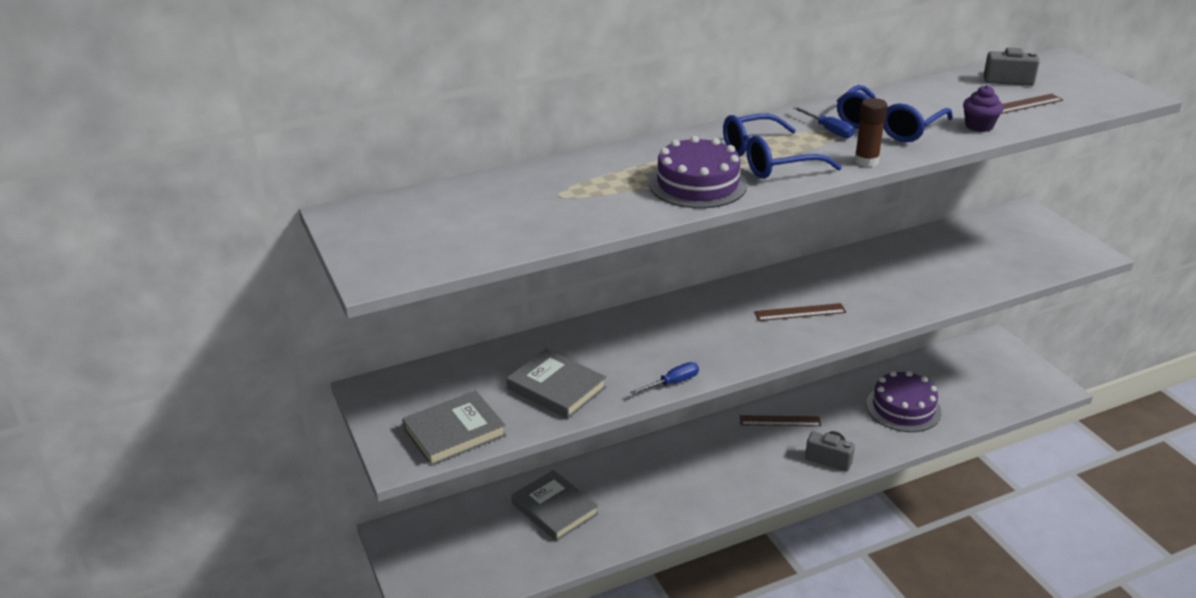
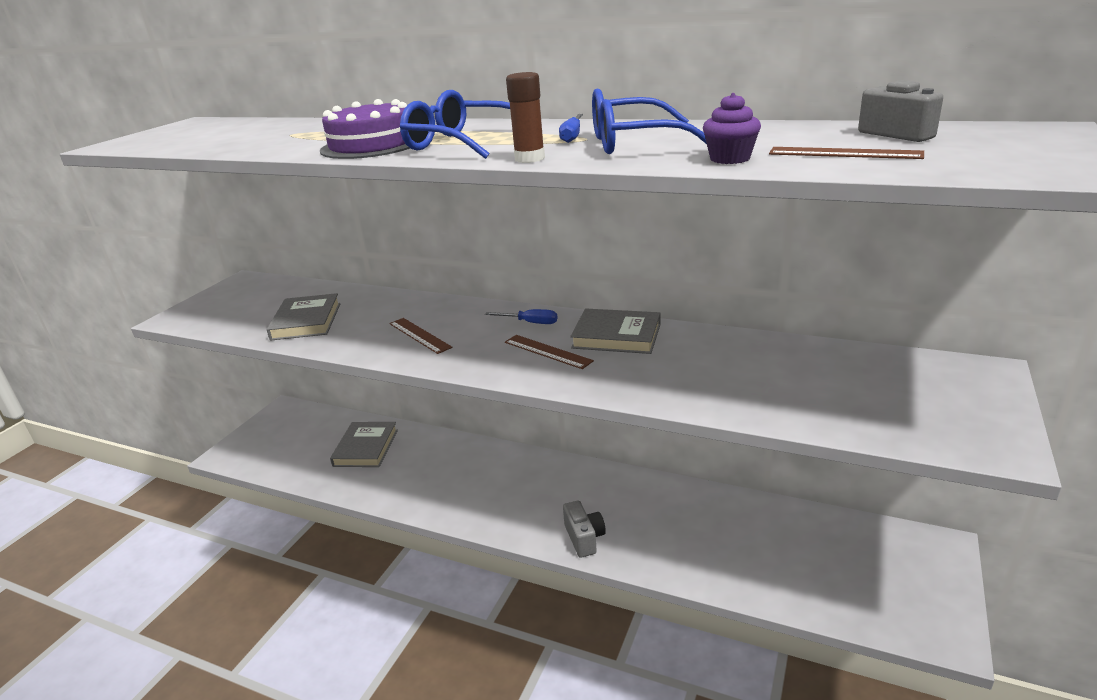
camera: 50 degrees right, 5 degrees down
grey book [402,391,506,466] -> grey book moved to [570,308,661,354]
blue screwdriver [630,362,699,395] -> blue screwdriver moved to [485,309,557,324]
brown ruler [740,415,821,426] -> brown ruler moved to [389,318,452,354]
purple cake [866,371,941,432] -> none

